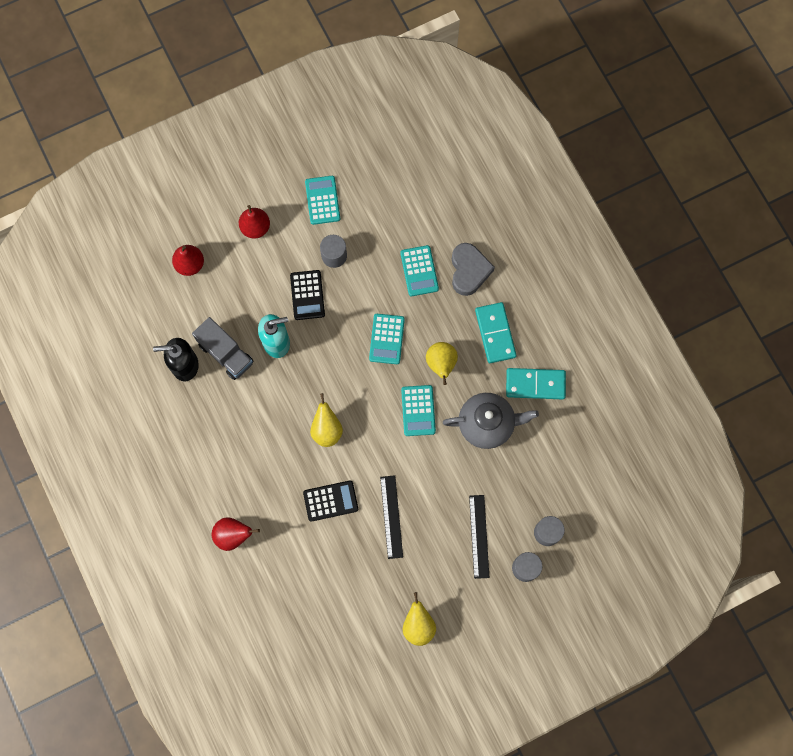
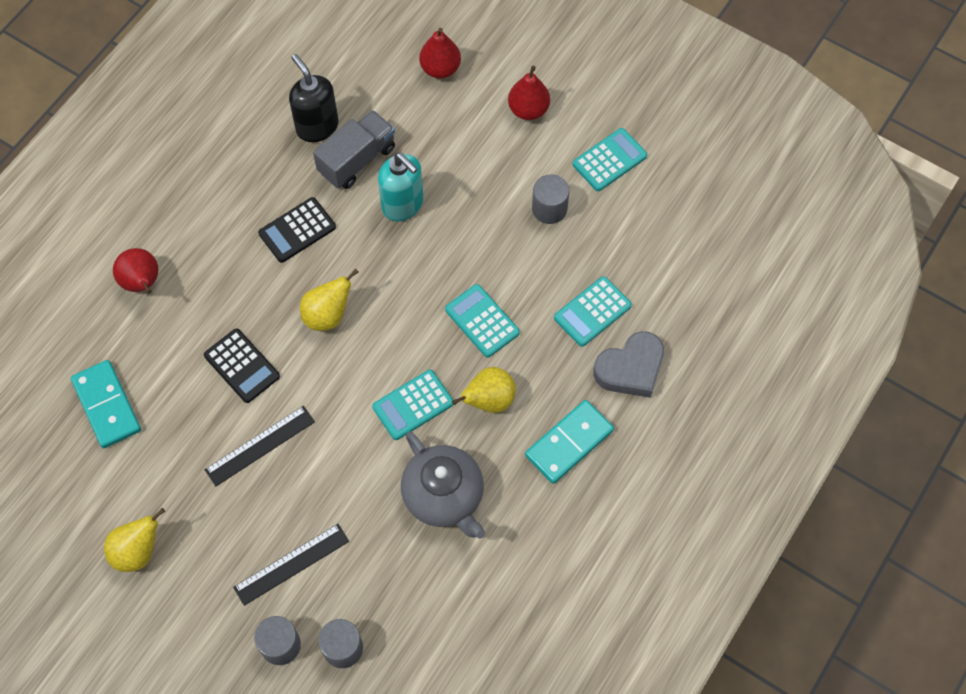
camera: 60 degrees right, 10 degrees down
grey truck [192,317,254,380] -> grey truck turned 150 degrees counterclockwise [313,110,395,189]
black calculator [290,270,325,320] -> black calculator moved to [258,197,336,263]
turquoise calculator [369,314,405,364] -> turquoise calculator turned 75 degrees clockwise [445,284,520,358]
turquoise domino [506,368,566,399] -> turquoise domino moved to [71,360,141,448]

